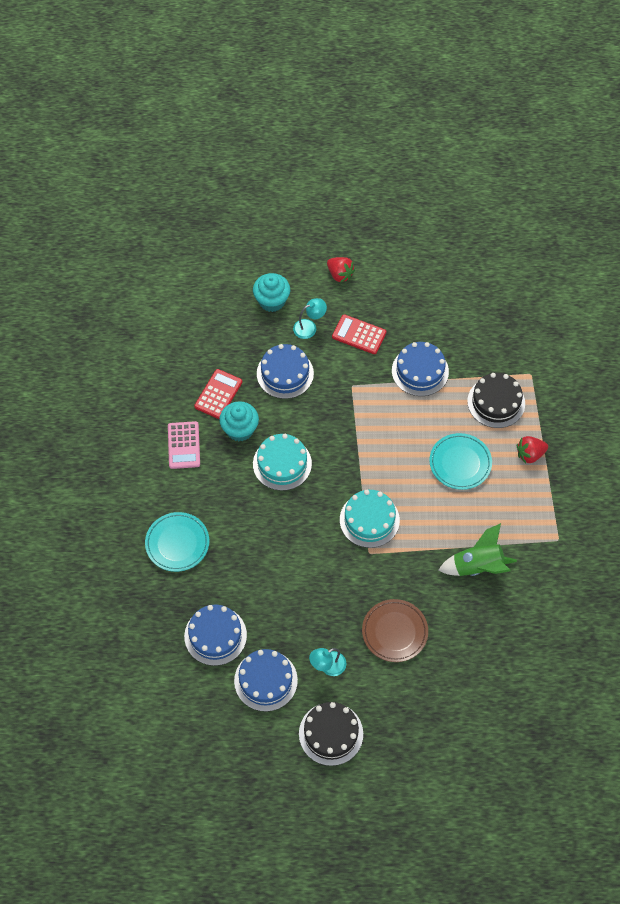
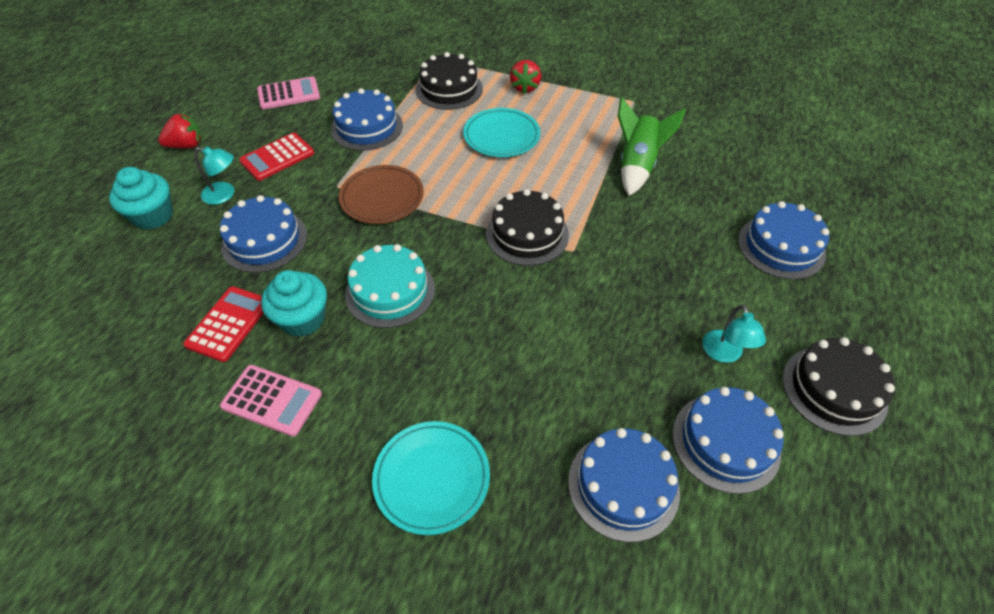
camera: 65 degrees left, 10 degrees down
red calculator [194,369,242,419] -> red calculator turned 60 degrees clockwise [183,286,263,362]
turquoise lamp [293,298,327,339] -> turquoise lamp turned 105 degrees clockwise [194,146,234,205]
turquoise cake [340,490,400,548] -> black cake [486,189,569,266]
brown plate [362,599,428,662] -> brown plate moved to [339,165,424,224]
none -> pink calculator [257,76,320,110]
none -> blue cake [738,201,829,279]

